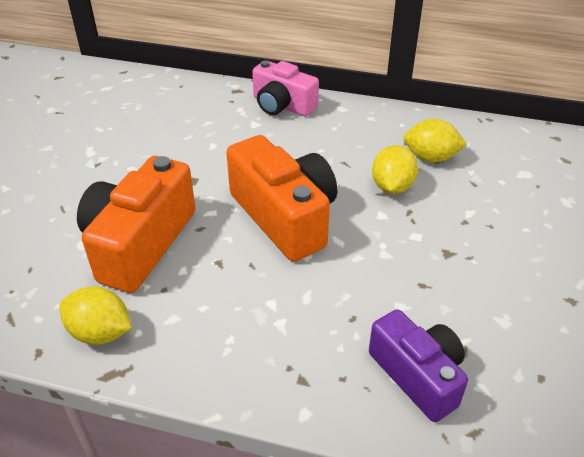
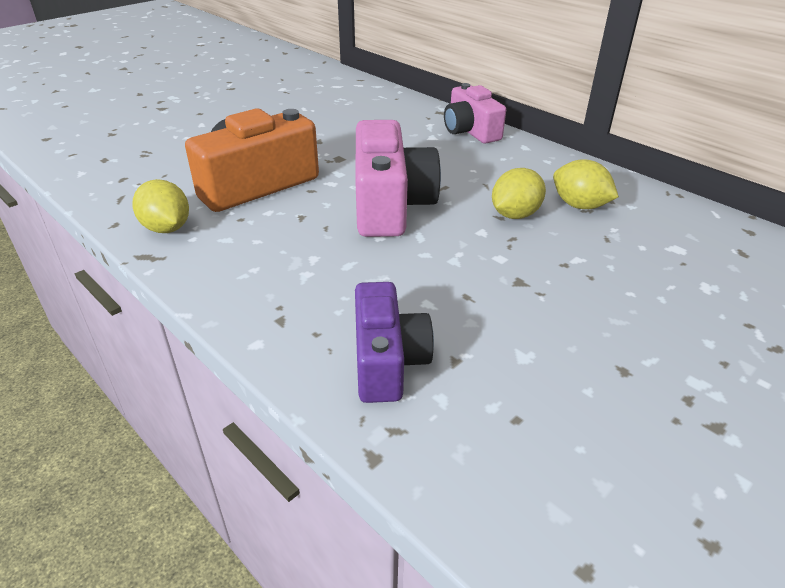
camera: 30 degrees right, 5 degrees down
orange camera [226,135,337,262] -> pink camera [355,120,441,237]

